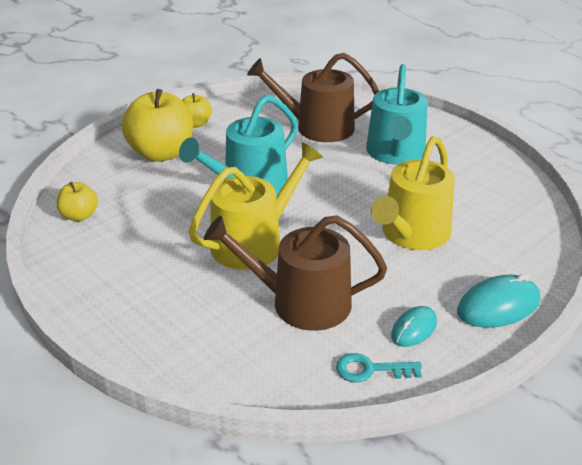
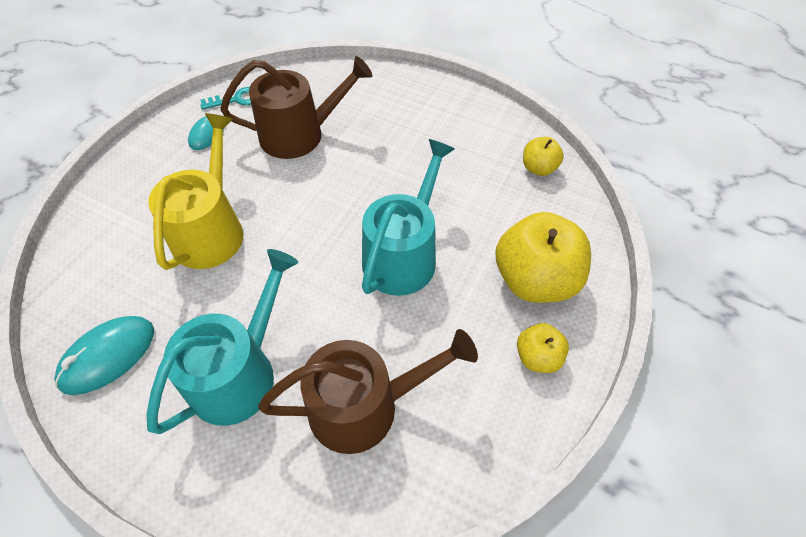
camera: 160 degrees right, 20 degrees up
yellow watering can [189,142,323,270] -> none
turquoise watering can [366,64,428,164] -> turquoise watering can turned 45 degrees clockwise [147,249,298,434]
turquoise mouse [457,274,540,328] -> turquoise mouse moved to [54,316,154,395]

